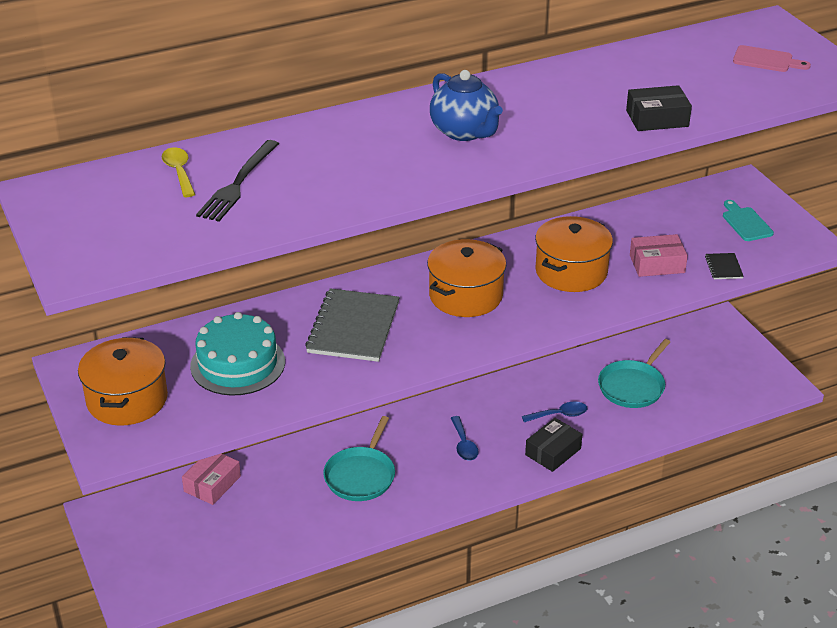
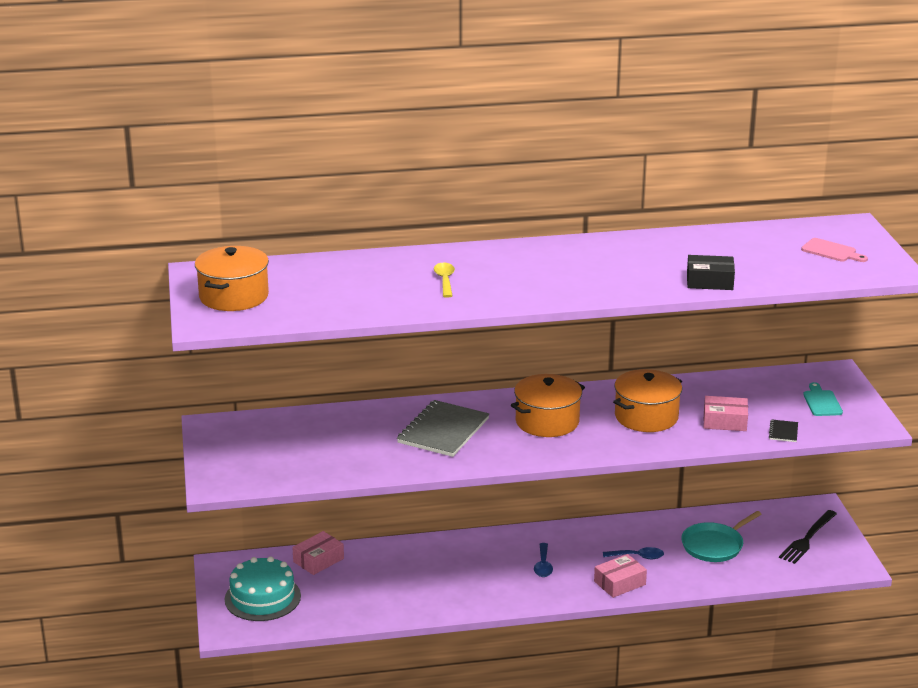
camera: 15 degrees right, 10 degrees down
orange pot [78,337,168,426] -> orange pot moved to [195,246,269,311]
yellow spoon [162,147,195,197] -> yellow spoon moved to [434,262,455,298]
turquoise cake [190,312,285,396] -> turquoise cake moved to [225,556,301,621]
black fork [196,140,279,222] -> black fork moved to [779,510,837,564]
turquoise pan [323,416,395,501] -> none
blue teapot [430,70,503,141] -> none
black box [525,418,582,472] -> pink box [594,554,647,598]

